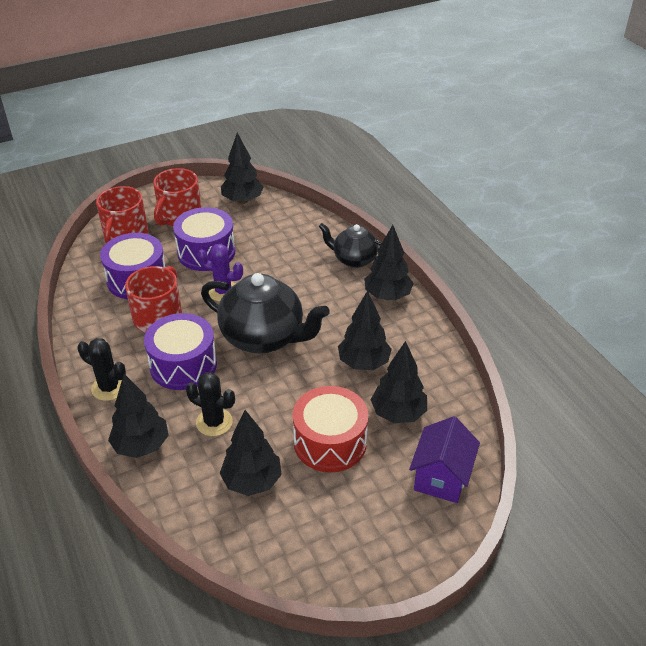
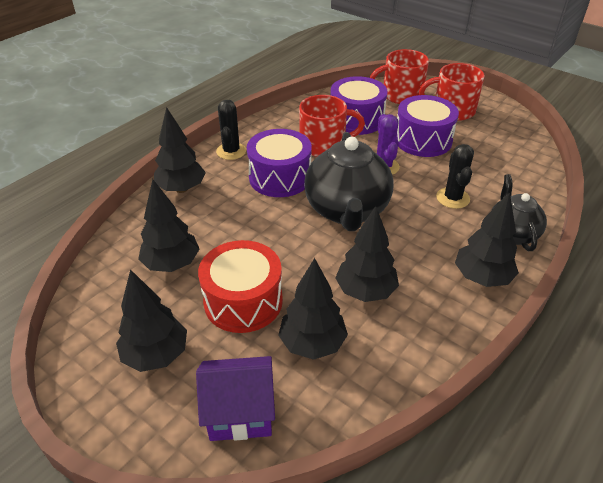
camera: 65 degrees right, 0 degrees up
black cactus [186,372,235,436] -> black cactus moved to [436,144,474,209]
black tree [221,133,264,204] -> black tree moved to [116,269,187,372]

